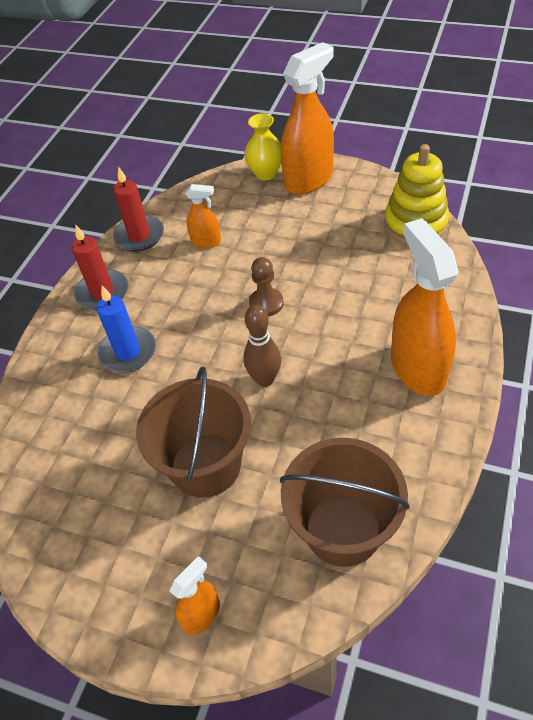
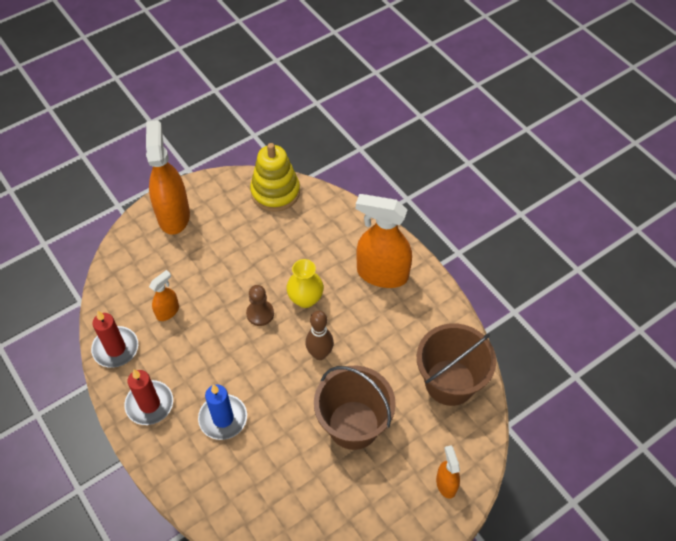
camera: 60 degrees left, 5 degrees up
yellow vase [244,113,281,180] -> yellow vase moved to [286,259,324,308]

